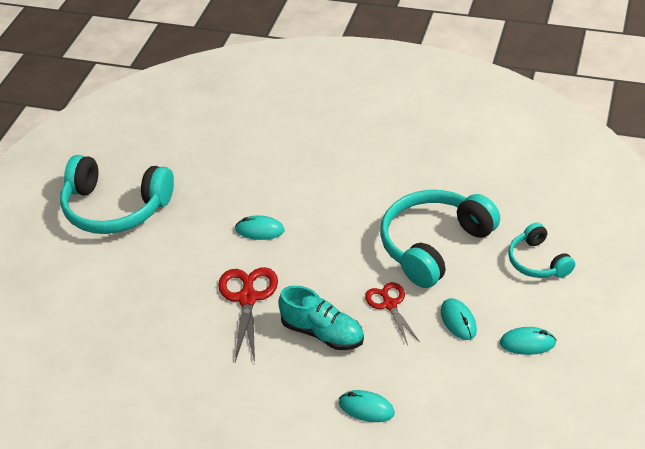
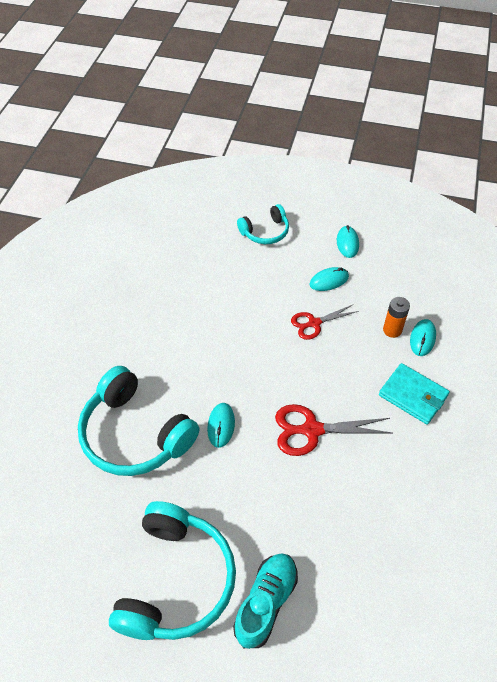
camera: 95 degrees left, 10 degrees up
turquoise shoe [278,285,364,350] -> turquoise shoe moved to [233,553,298,649]
turquoise headphones [380,190,500,288] -> turquoise headphones moved to [78,366,199,476]
none -> turquoise wallet [379,363,450,425]
none -> orange battery [383,297,410,338]

